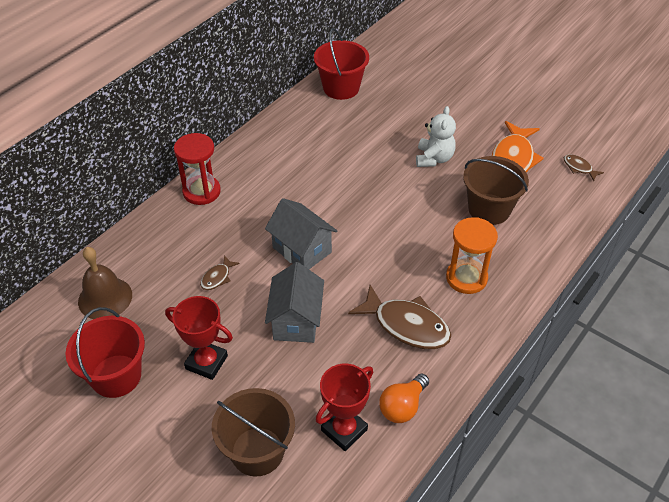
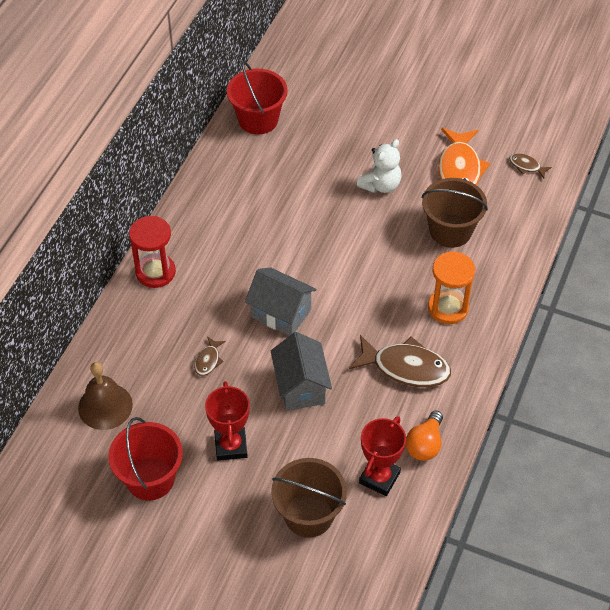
camera: 15 degrees left, 5 degrees up
red trophy [165,296,233,380] -> red trophy turned 75 degrees clockwise [205,381,250,461]
white teddy bear [416,106,456,167] -> white teddy bear turned 45 degrees clockwise [357,139,402,193]

